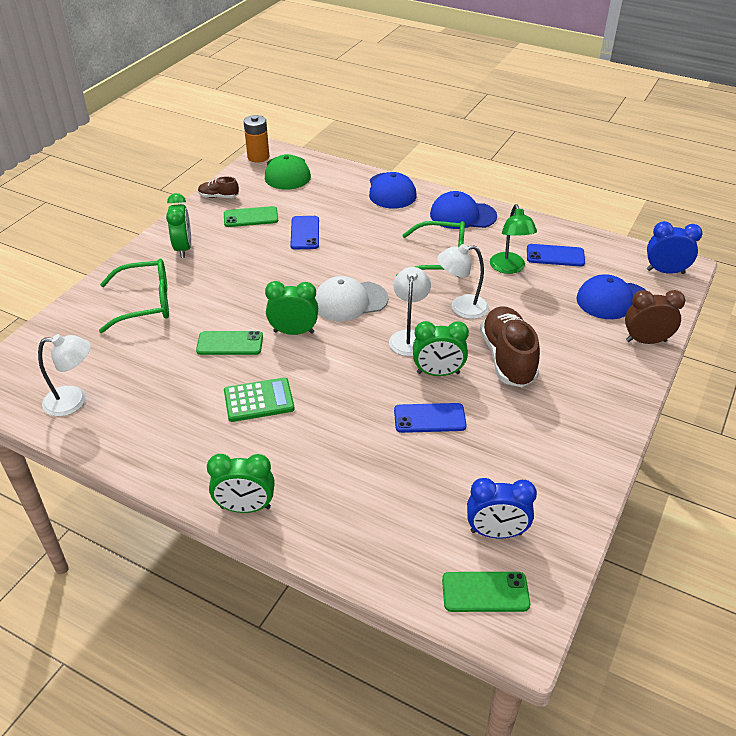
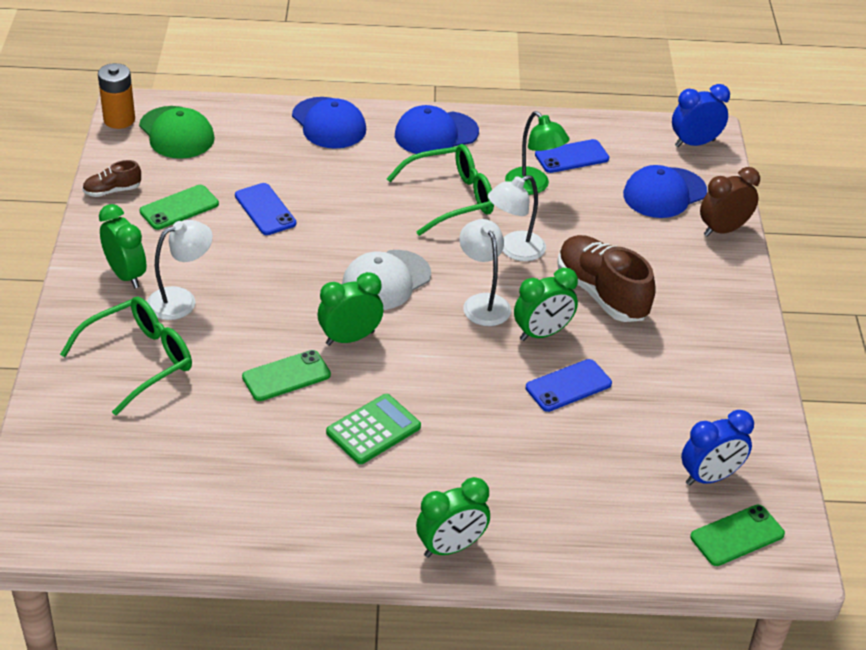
camera: 30 degrees left, 0 degrees up
white lamp [38,334,91,416] -> white lamp moved to [147,220,213,320]

